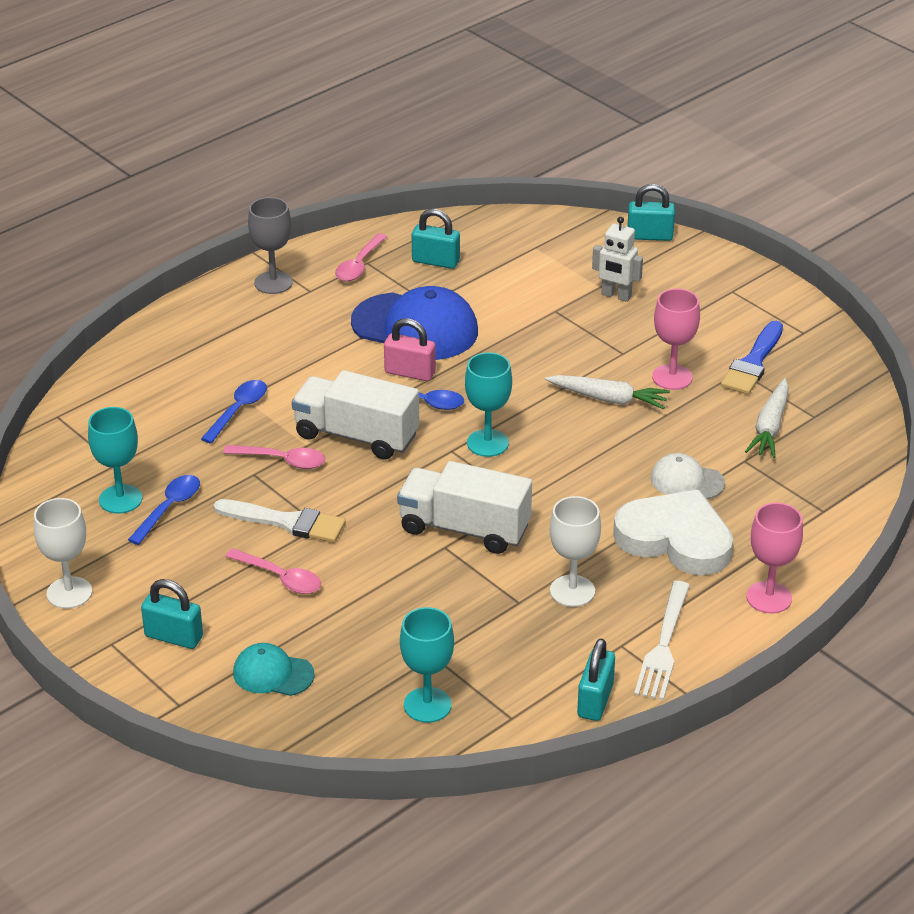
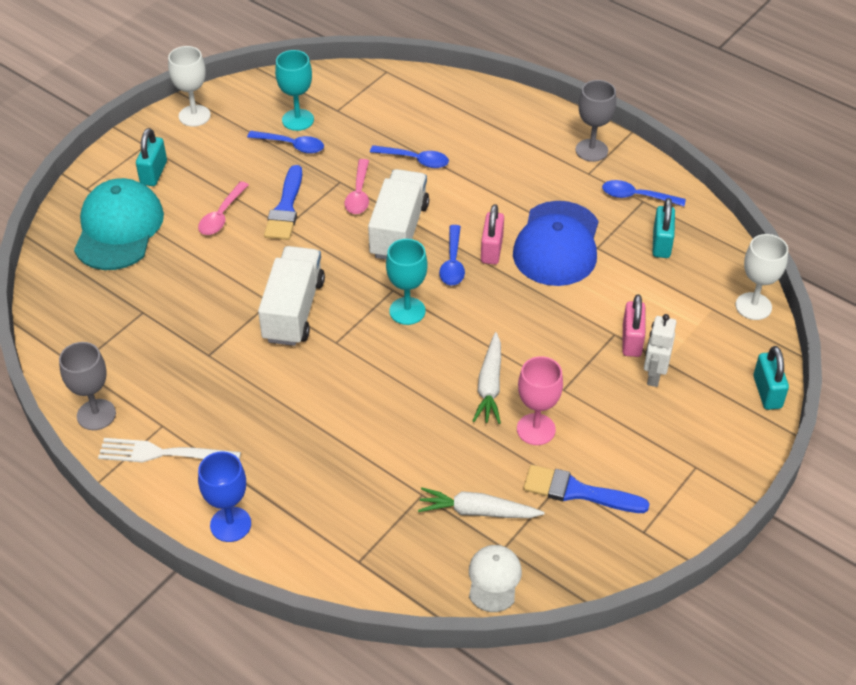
camera: 80 degrees right, 10 degrees up
white brush [214,499,346,543] -> blue brush [264,165,302,240]
turquoise cap [233,643,315,696] -> turquoise cap [74,178,164,270], size x1.90
pink spoon [335,233,387,281] -> blue spoon [602,180,686,206]
turquoise goblet [400,607,454,723] -> none
white goblet [550,496,601,607] -> white goblet moved to [735,234,788,320]
turquoise padlock [577,638,615,721] -> grey goblet [59,342,116,430]
white heart [613,489,733,575] -> none
white cap [650,453,725,499] -> white cap moved to [469,545,522,612]
pink goblet [746,503,803,614] -> blue goblet [198,451,251,542]
none -> pink padlock [622,294,645,357]

